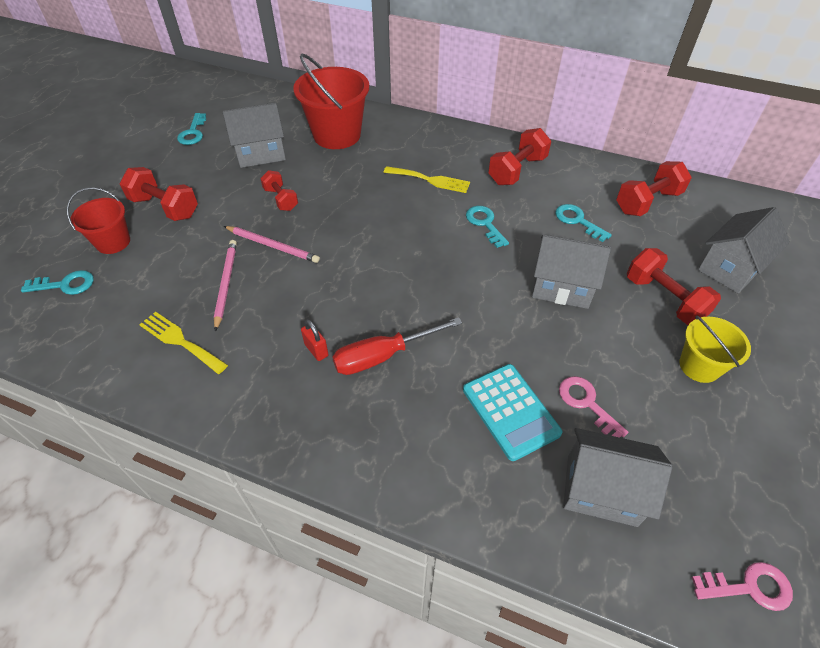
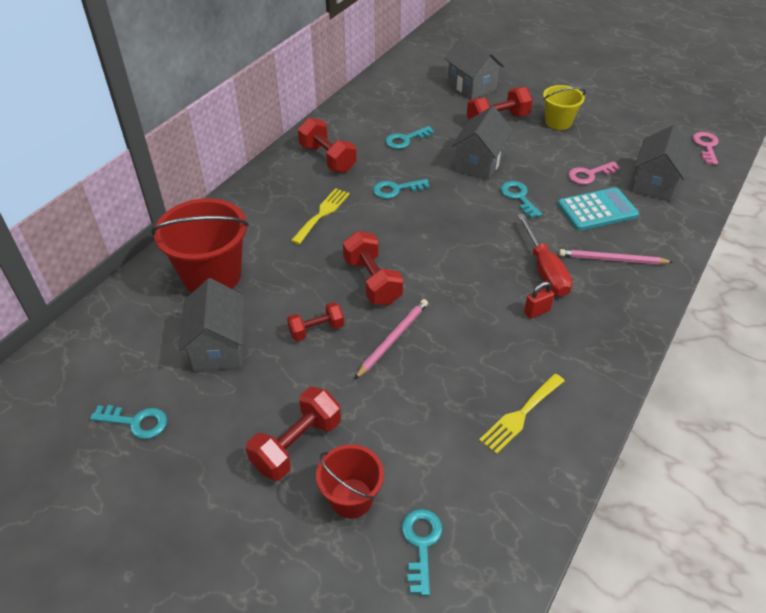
camera: 80 degrees left, 5 degrees down
pink pencil [214,240,237,332] -> pink pencil moved to [559,249,673,264]
red dumbbell [616,161,692,216] -> red dumbbell moved to [343,231,403,305]
none -> turquoise key [501,181,542,218]

